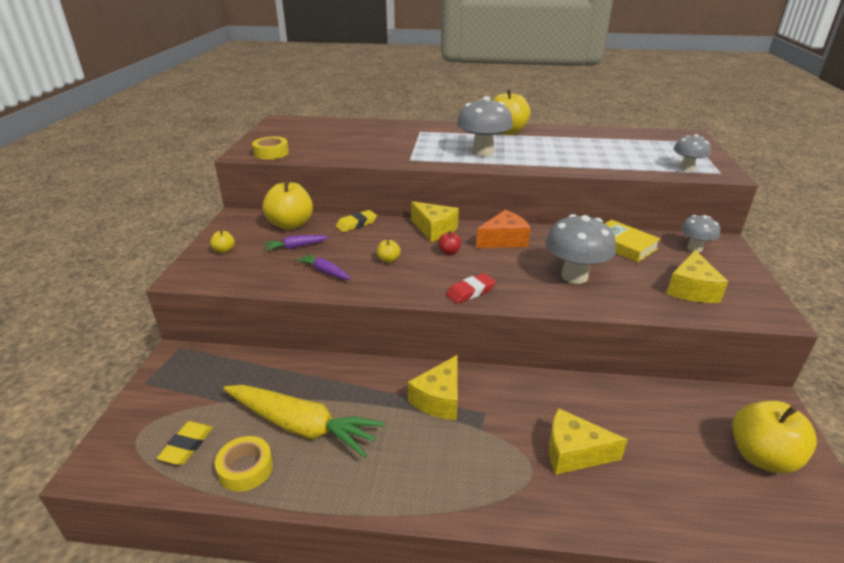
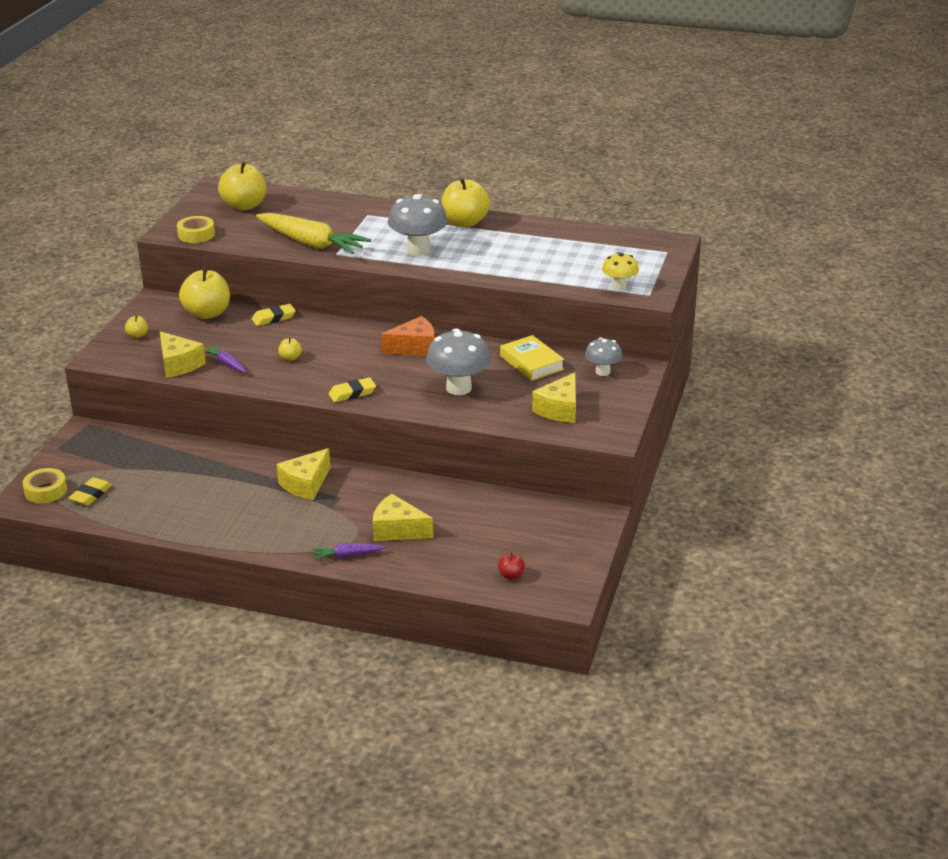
camera: 10 degrees right, 0 degrees up
yellow tape [215,436,273,492] -> yellow tape moved to [23,468,67,503]
yellow carrot [223,385,385,457] -> yellow carrot moved to [256,213,371,254]
purple carrot [264,235,329,251] -> purple carrot moved to [312,543,386,560]
yellow cheese [411,201,459,242] -> yellow cheese moved to [160,331,206,378]
red apple [438,231,461,255] -> red apple moved to [498,553,525,579]
red eraser [446,273,496,304] -> yellow eraser [329,377,376,402]
grey mushroom [673,134,711,171] -> yellow mushroom [602,252,639,290]
yellow apple [732,401,817,474] -> yellow apple moved to [218,161,266,211]

